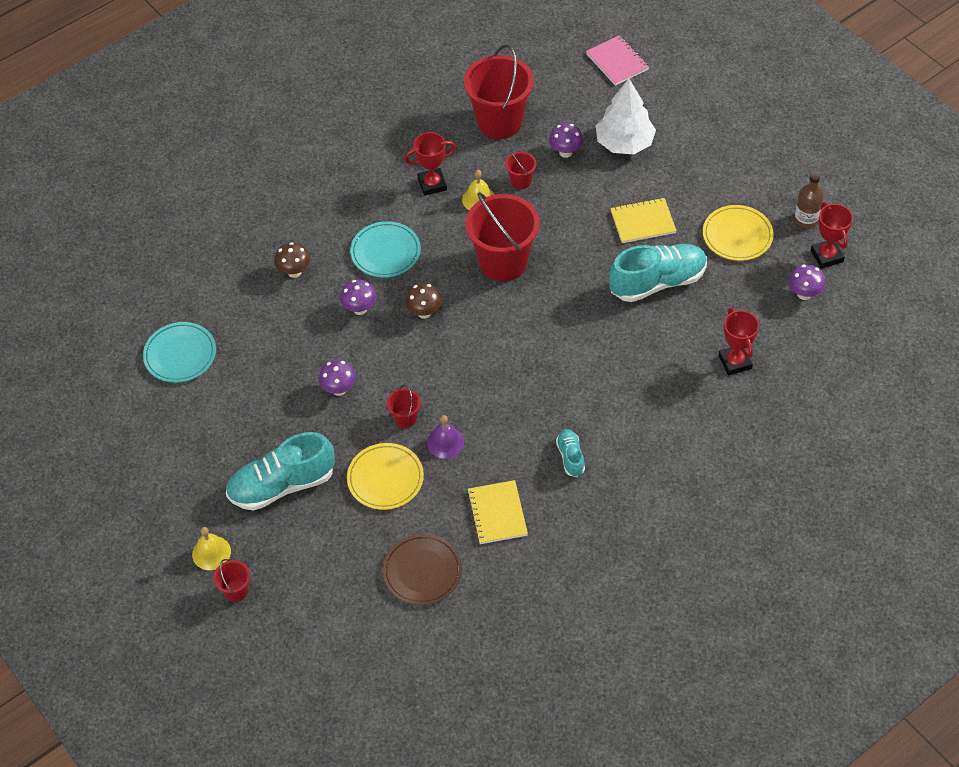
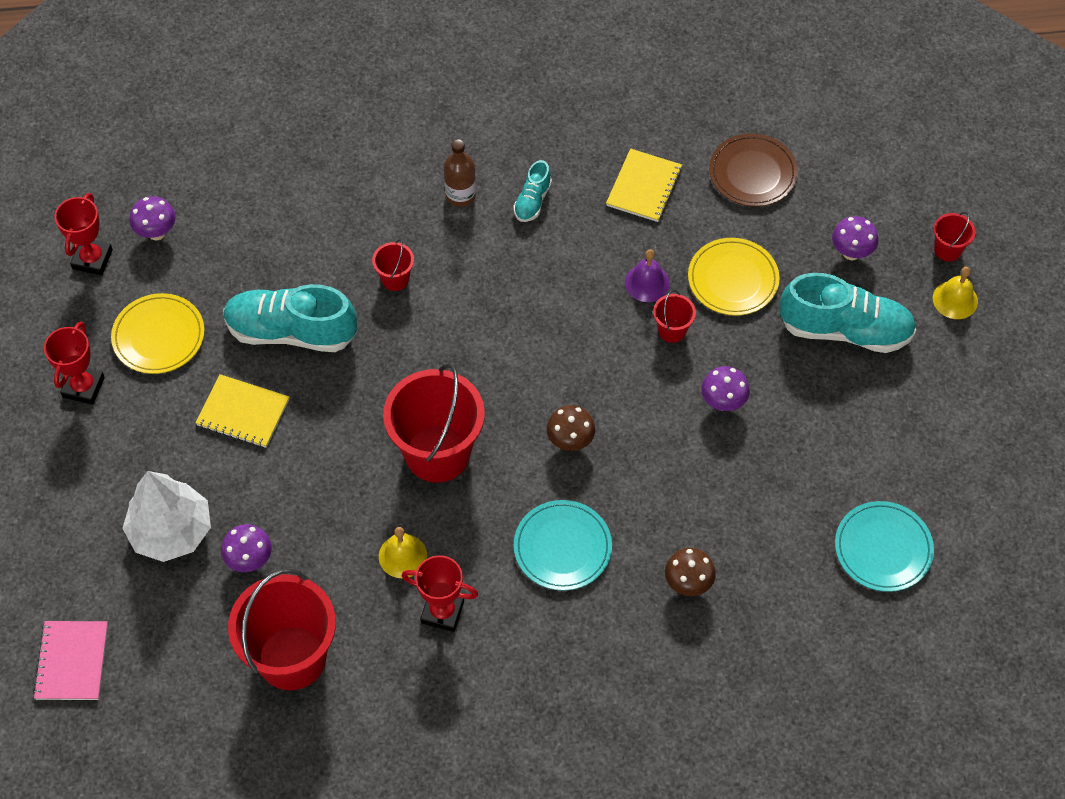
camera: 150 degrees left, 5 degrees up
purple mushroom [340,279,377,315] -> purple mushroom moved to [832,216,878,260]
red bucket [505,151,536,189] -> red bucket moved to [372,239,414,291]
red trophy [718,308,759,375] -> red trophy moved to [44,322,105,405]
brown bottle [794,172,824,228] -> brown bottle moved to [444,139,476,207]

